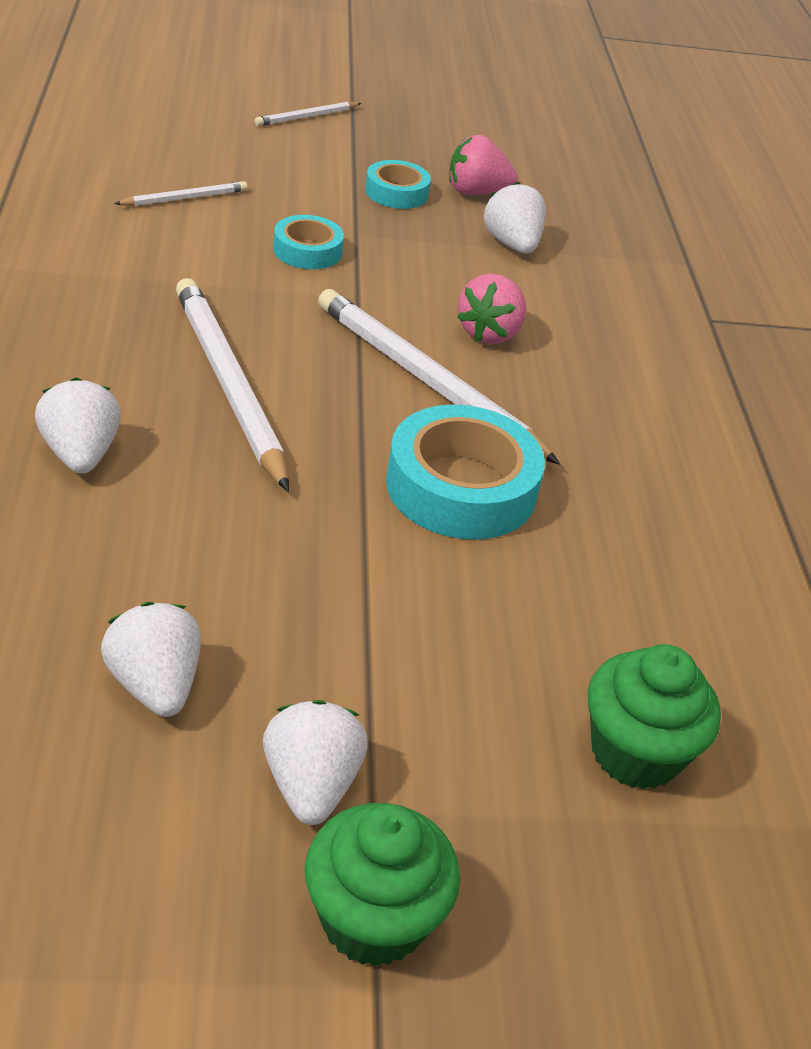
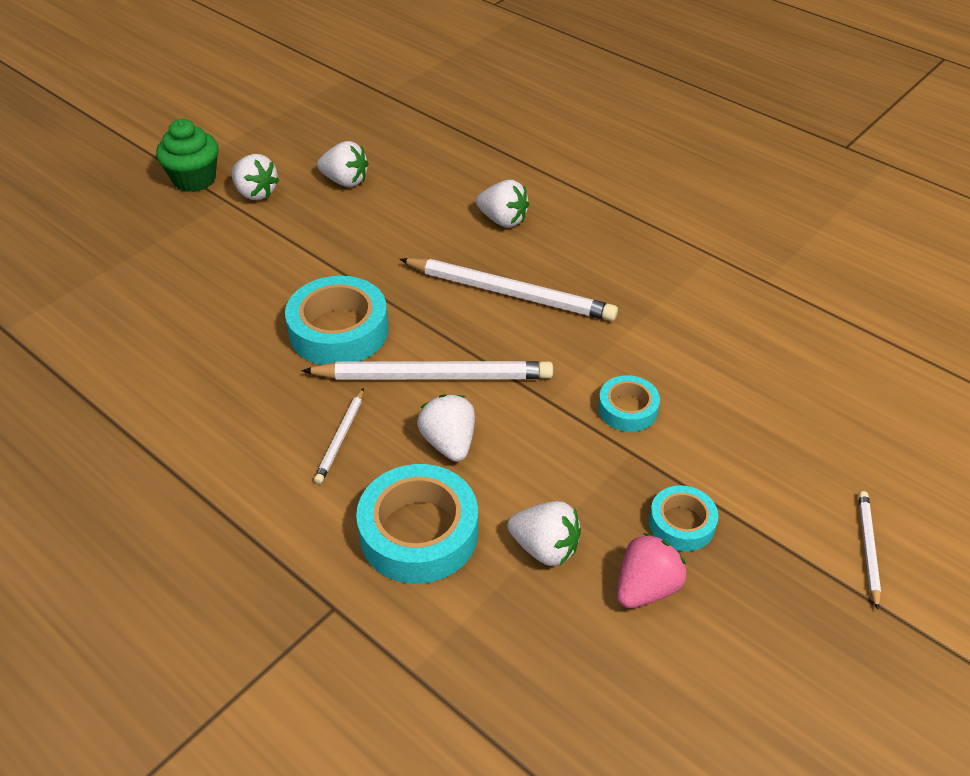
camera: 140 degrees right, 5 degrees up
white pencil [114,181,248,206] -> white pencil moved to [314,388,364,484]
pink strawberry [457,274,526,344] -> white strawberry [417,394,475,462]
green cupcake [588,644,721,790] -> none
none -> turquoise tape [356,464,478,584]

